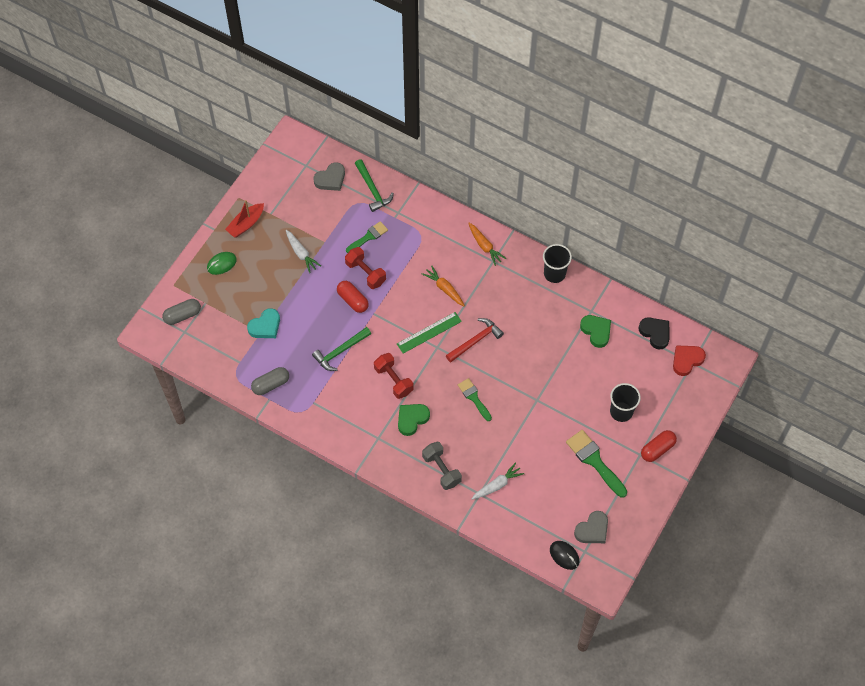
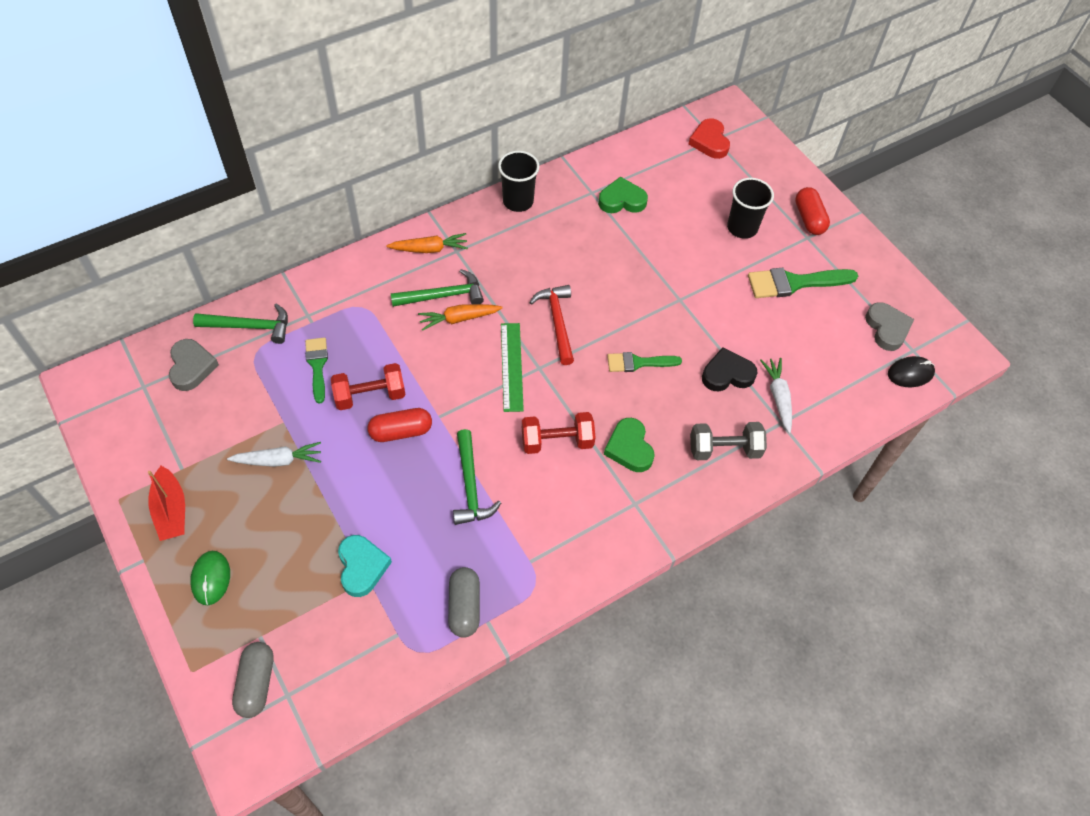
camera: 65 degrees left, 5 degrees down
black heart [639,318,670,349] -> black heart moved to [702,347,757,391]
none -> green hammer [390,269,484,307]

